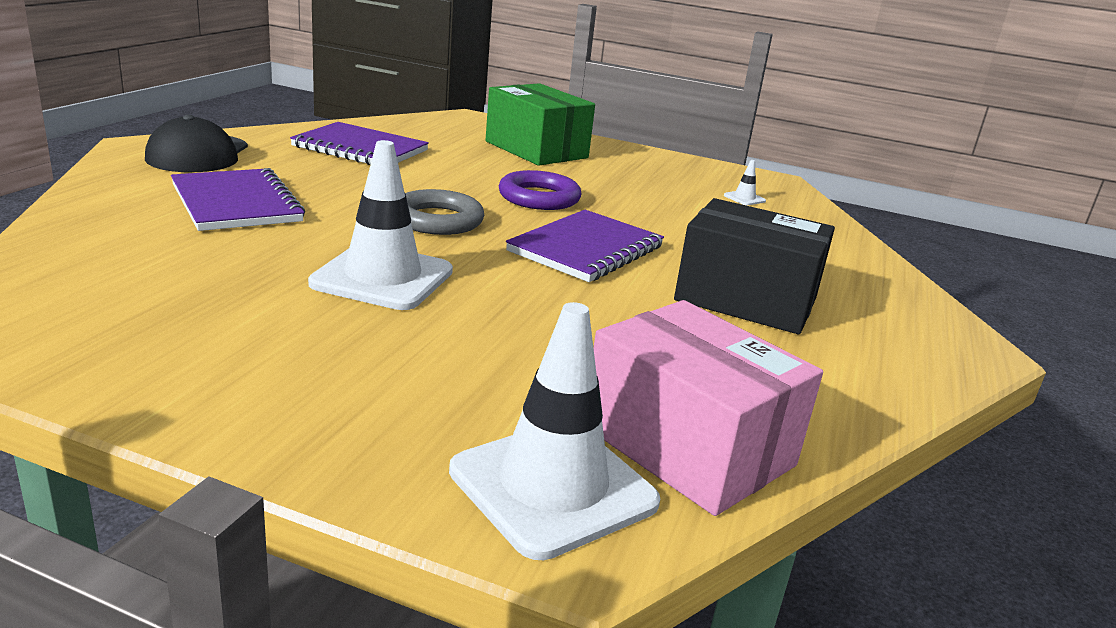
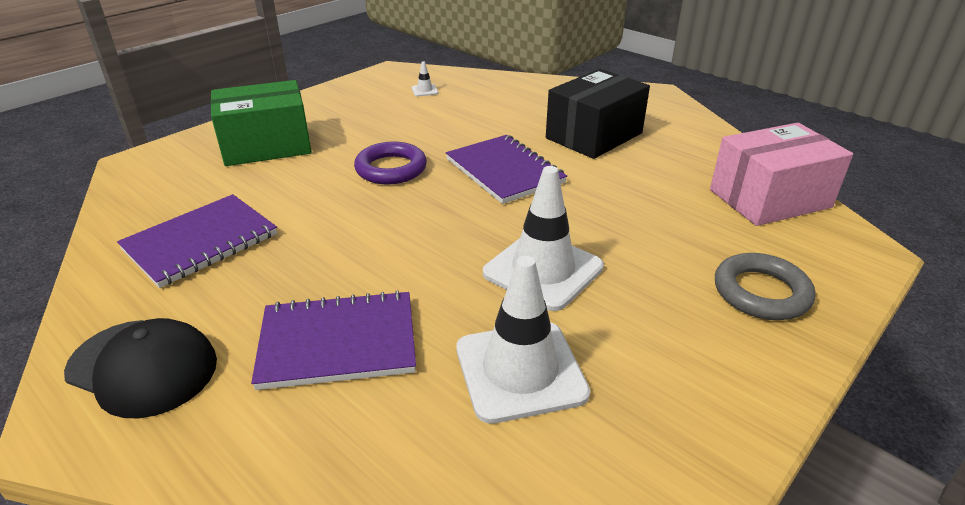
camera: 65 degrees left, 10 degrees up
grey ring [405,189,484,235] -> grey ring moved to [715,253,816,320]
white traffic cone [449,302,660,560] -> white traffic cone moved to [456,256,590,424]

